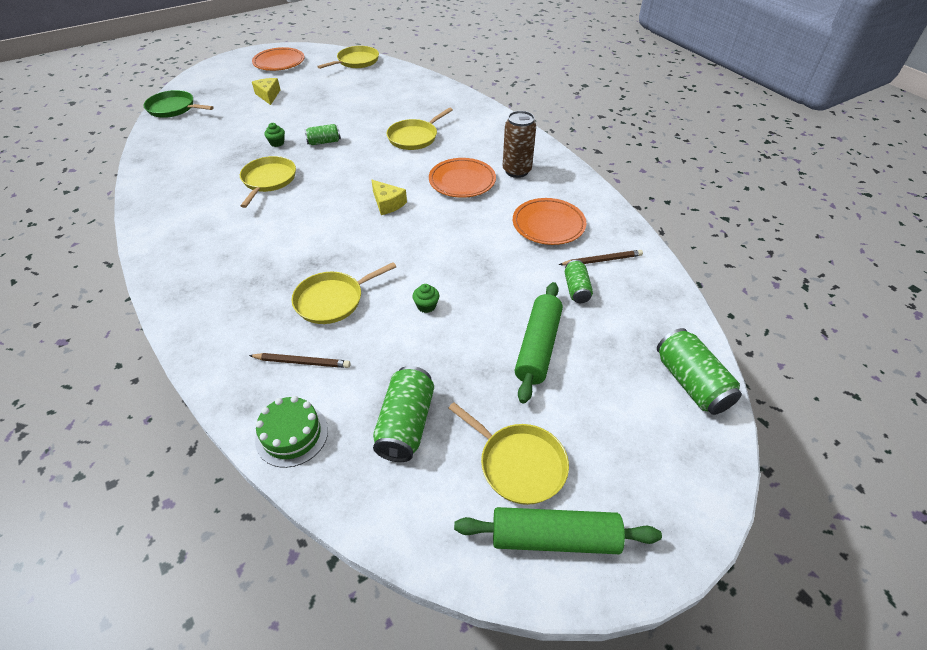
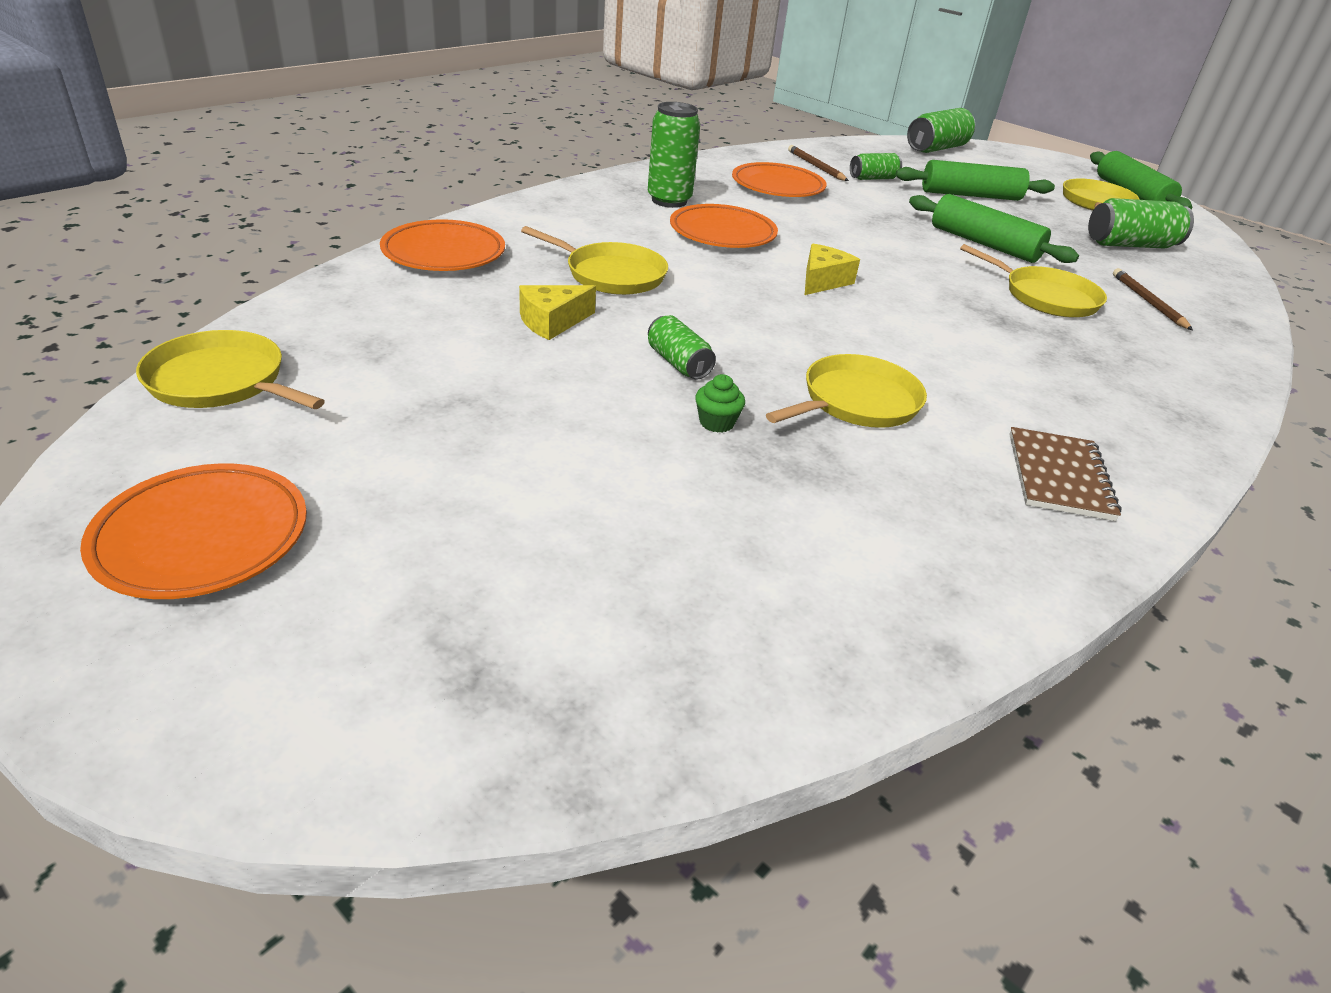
camera: 110 degrees left, 10 degrees down
green pan [144,90,214,118] -> none
yellow pan [240,156,296,208] -> yellow pan turned 150 degrees clockwise [766,354,927,428]
yellow cheese [252,78,280,105] -> yellow cheese moved to [519,285,596,340]
green cake [255,396,328,468] -> none
green cupcake [412,284,439,313] -> green rolling pin [909,194,1079,263]
brown can [503,111,536,178] -> green can [648,102,700,208]
none -> orange plate [380,219,505,271]
none -> brown notebook [1009,427,1122,521]

